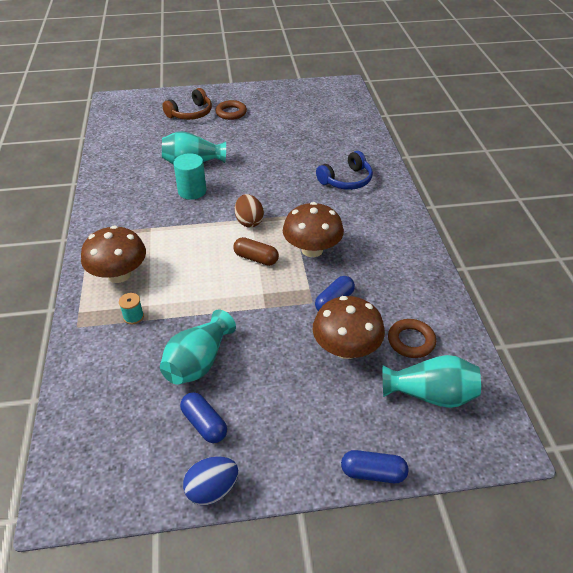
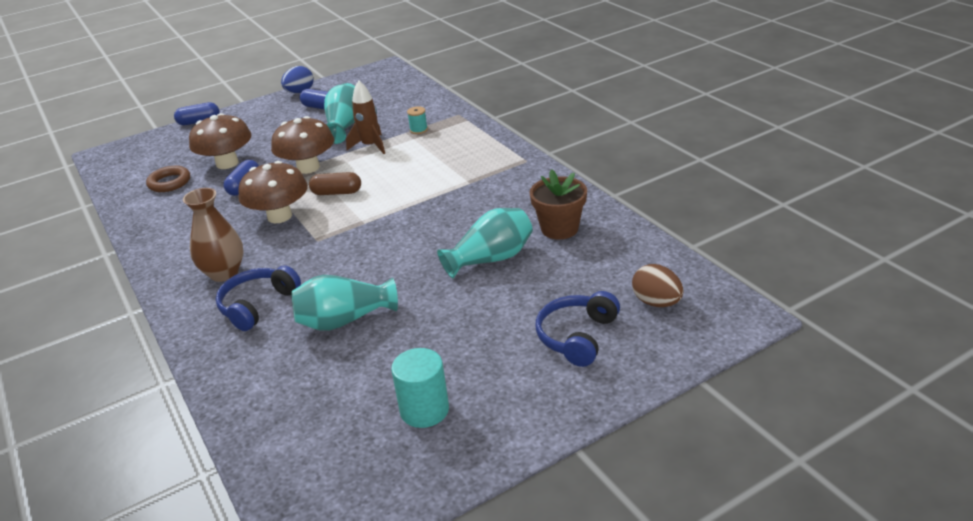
camera: 160 degrees right, 10 degrees down
brown mushroom [81,226,146,283] -> brown mushroom moved to [271,116,334,174]
brown headphones [162,88,212,120] -> blue headphones [536,291,620,367]
turquoise cylinder [173,153,206,200] -> turquoise cylinder moved to [391,348,449,428]
brown ring [215,100,247,120] -> none
brown egg [235,194,264,227] -> brown egg moved to [632,264,684,307]
turquoise vase [383,355,481,408] -> turquoise vase moved to [291,275,398,331]
none -> brown vase [183,188,244,282]
none -> brown rocket [346,80,385,154]
none -> brown flower pot [529,169,587,239]

